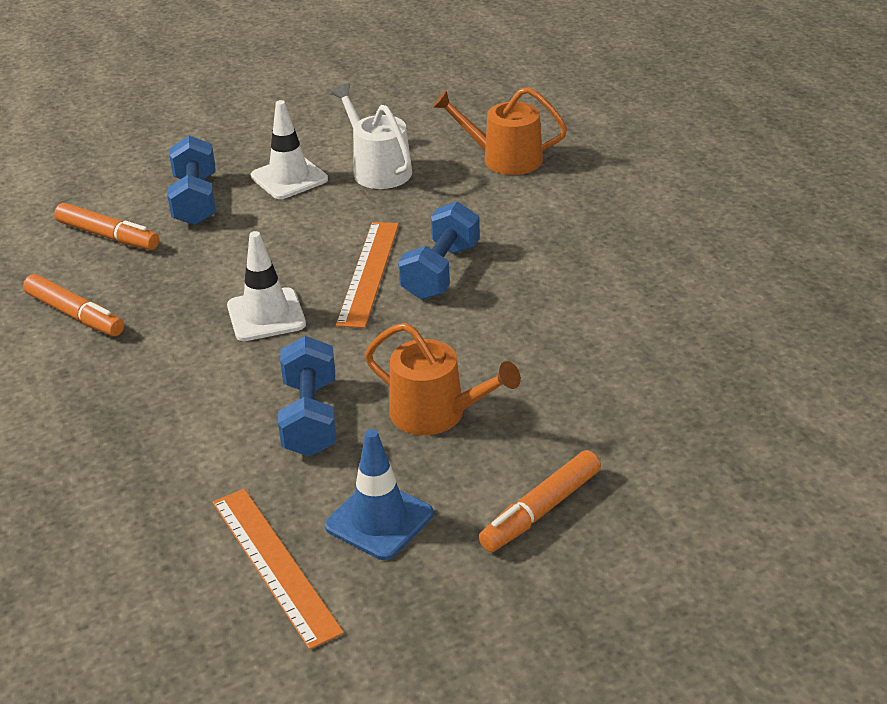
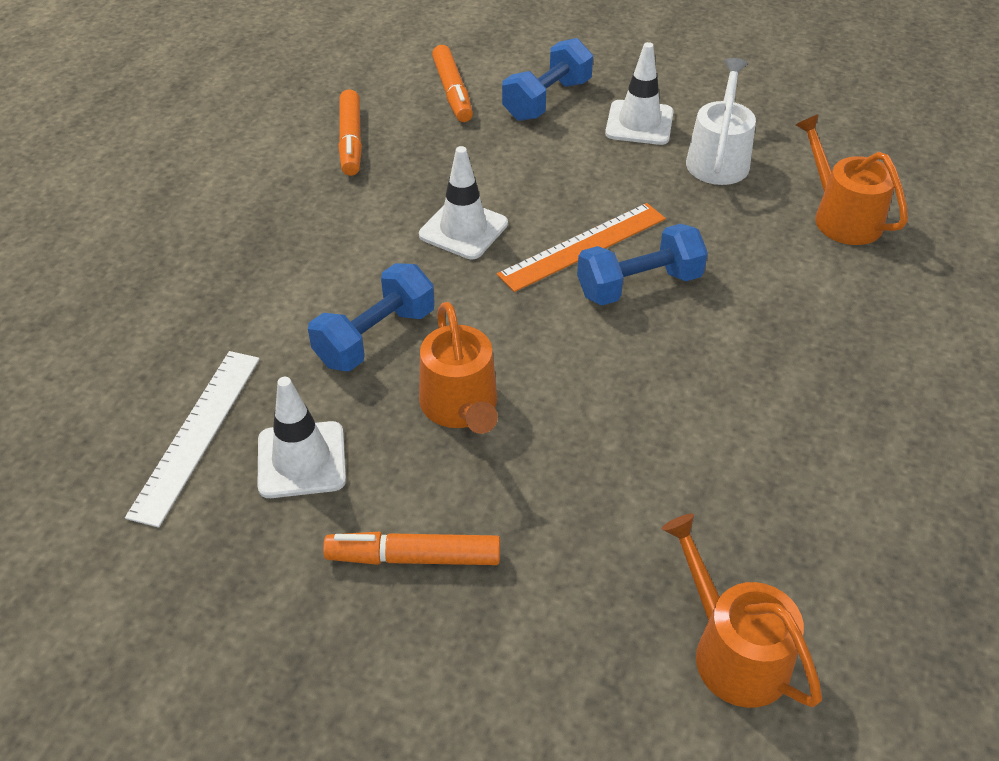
camera: 45 degrees right, 10 degrees up
orange ruler [213,489,344,650] -> white ruler [125,351,260,527]
blue traffic cone [325,429,433,560] -> white traffic cone [257,377,346,498]
none -> orange watering can [662,514,822,708]

